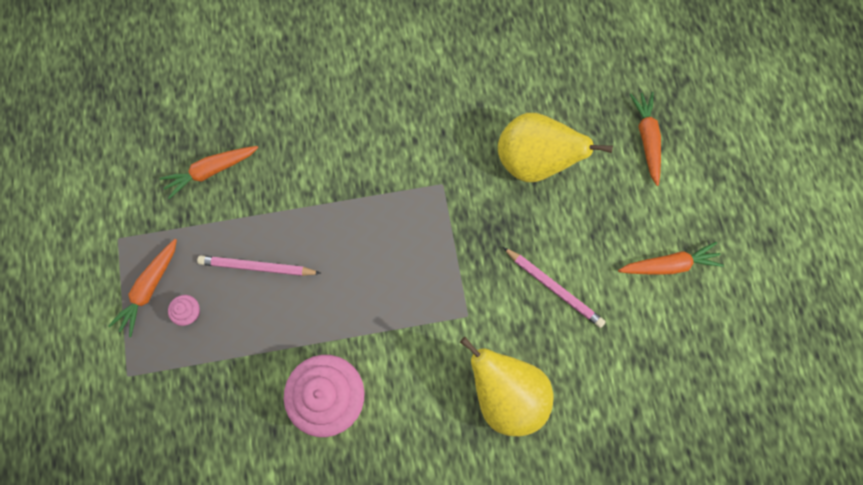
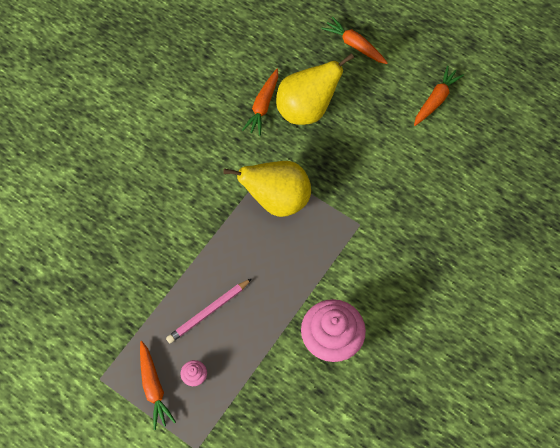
camera: 45 degrees left, 10 degrees down
orange carrot [159,146,258,199] -> orange carrot moved to [242,69,278,136]
yellow pear [460,337,553,436] -> yellow pear moved to [223,161,311,217]
pink pencil [503,247,606,328] -> none

